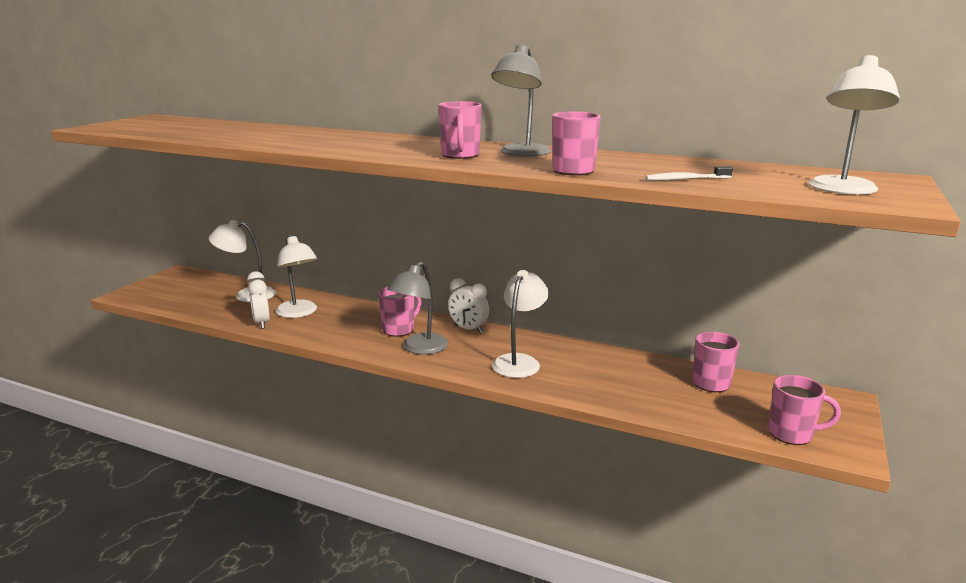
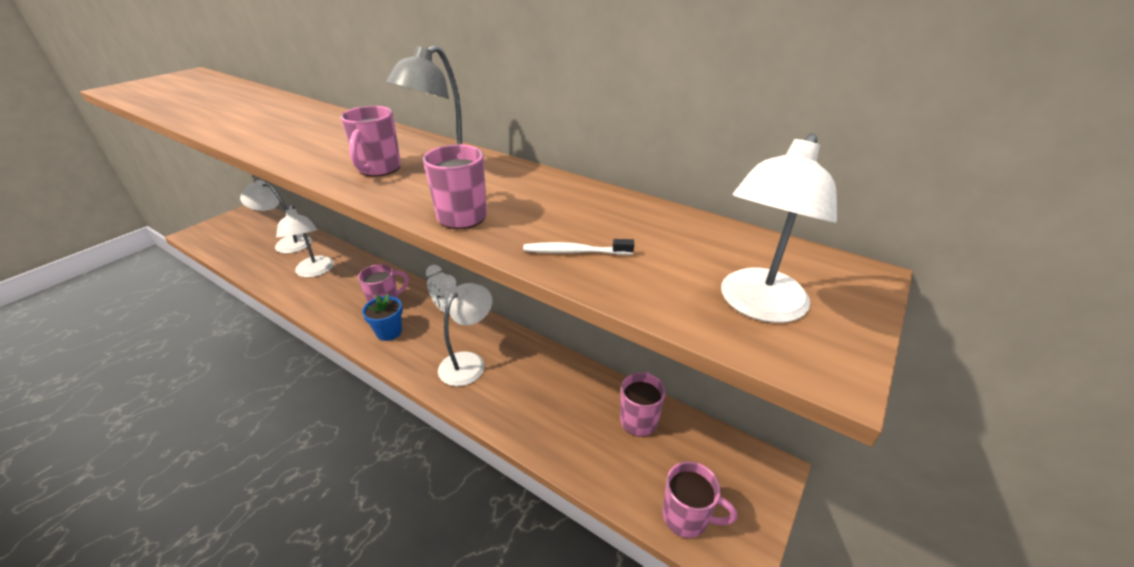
camera: 10 degrees right, 15 degrees up
white clock [247,271,270,329] -> none
grey lamp [387,262,448,355] -> blue flower pot [362,294,403,341]

